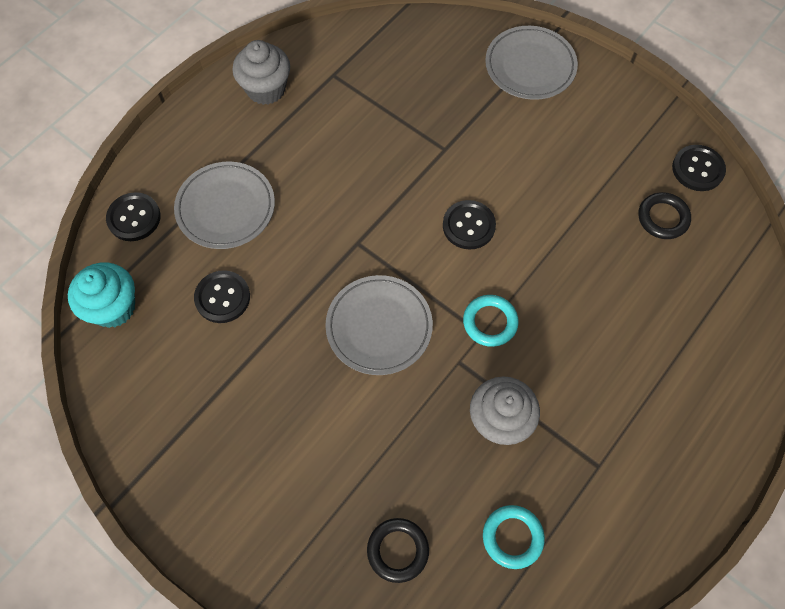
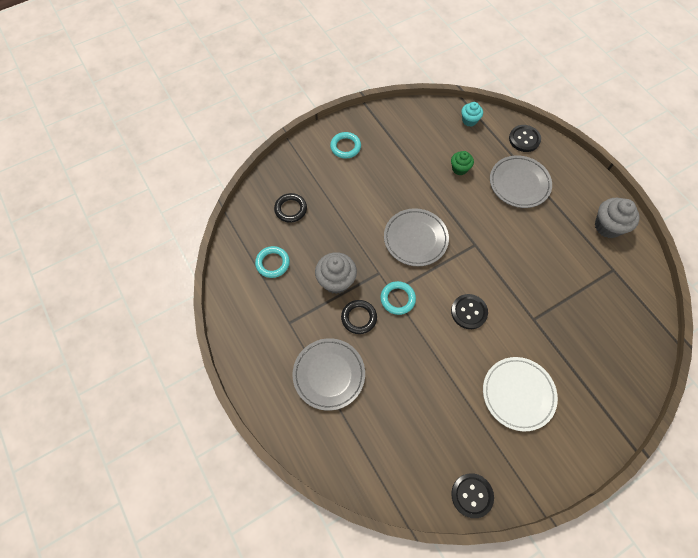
camera: 110 degrees right, 0 degrees up
turquoise cupcake [68,262,135,328] -> turquoise cupcake [461,102,483,126], size x0.61
black button [194,270,250,323] -> green cupcake [451,151,474,175]
grey plate [485,26,578,100] -> grey plate moved to [292,338,365,411]
black ring [638,192,691,239] -> black ring moved to [341,300,377,334]
none -> turquoise ring [330,132,361,159]
none -> white plate [483,357,558,431]

